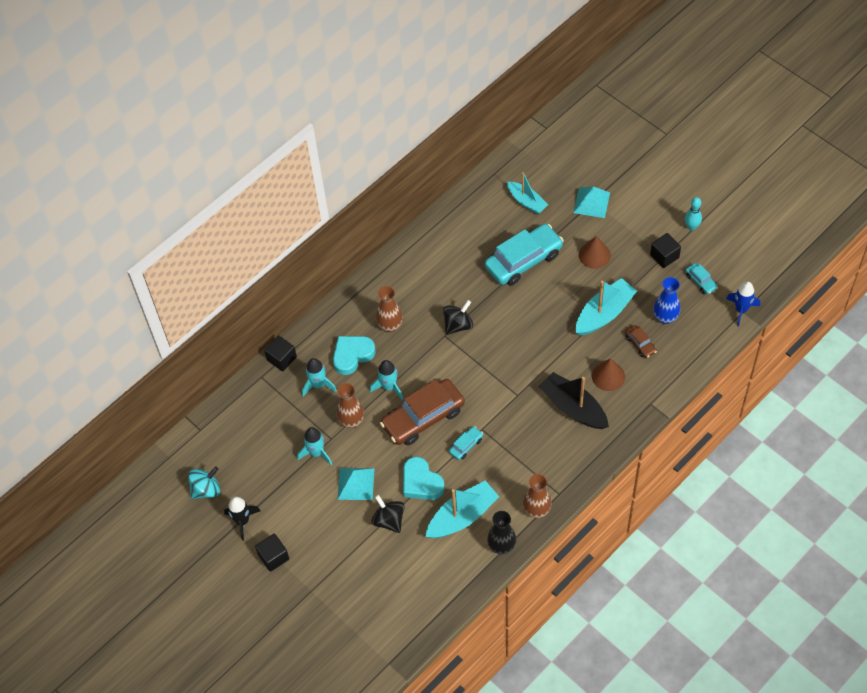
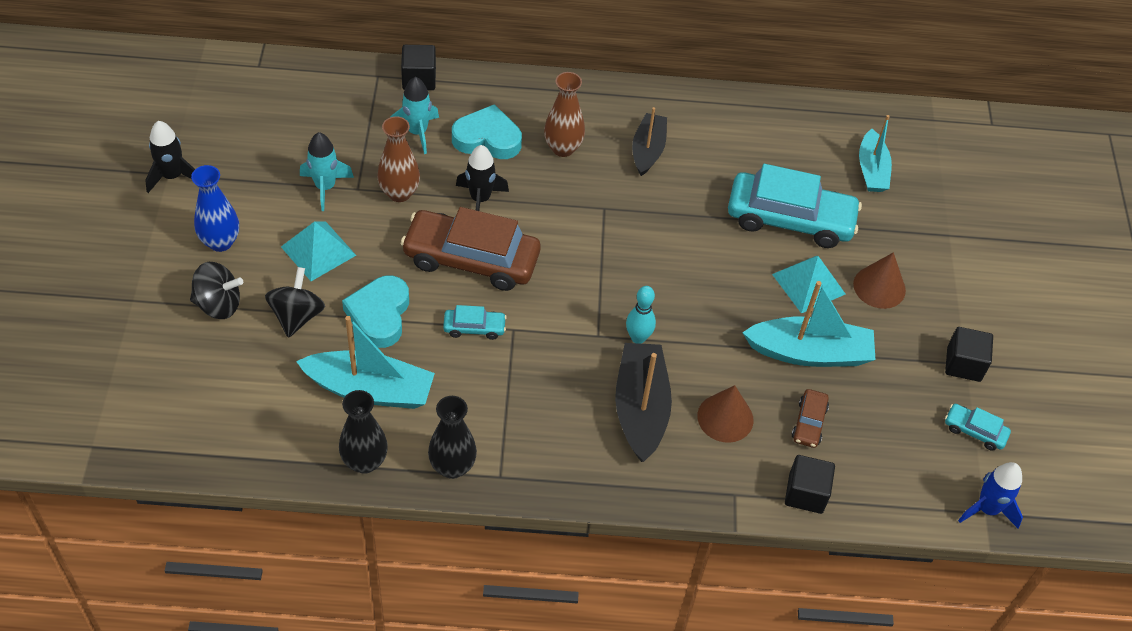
camera: 40 degrees right, 5 degrees down
turquoise spinning top [188,466,220,499] -> none
black cube [255,534,289,572] -> black cube moved to [785,455,835,514]
turquoise rocket [370,360,403,400] -> black rocket [456,145,509,211]
black spinning top [443,300,473,335] -> black spinning top moved to [190,262,243,319]
brown vase [523,474,552,518] -> black vase [428,396,477,479]
turquoise pyramid [573,186,610,218] -> turquoise pyramid moved to [772,256,845,313]
blue vase [653,277,680,324] -> blue vase moved to [191,165,239,252]
turquoise bowling pin [685,197,702,231] -> turquoise bowling pin moved to [626,286,656,344]
turquoise car [685,263,718,294] -> turquoise car turned 105 degrees clockwise [945,404,1011,451]
none -> black boat [632,107,667,176]

